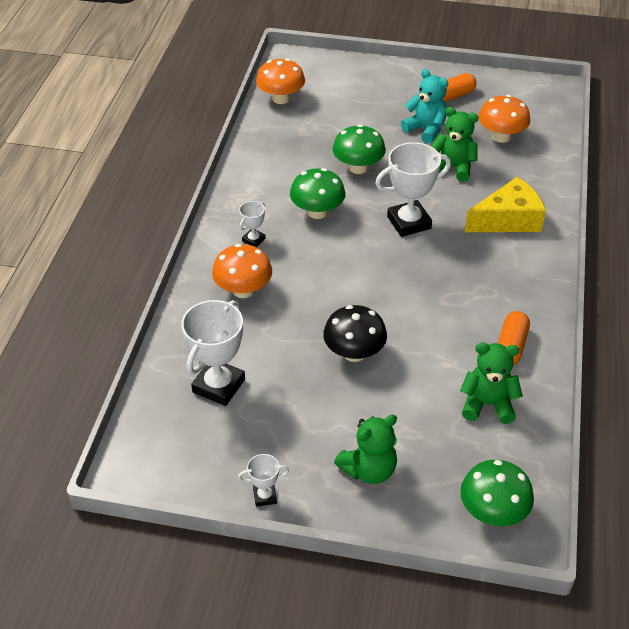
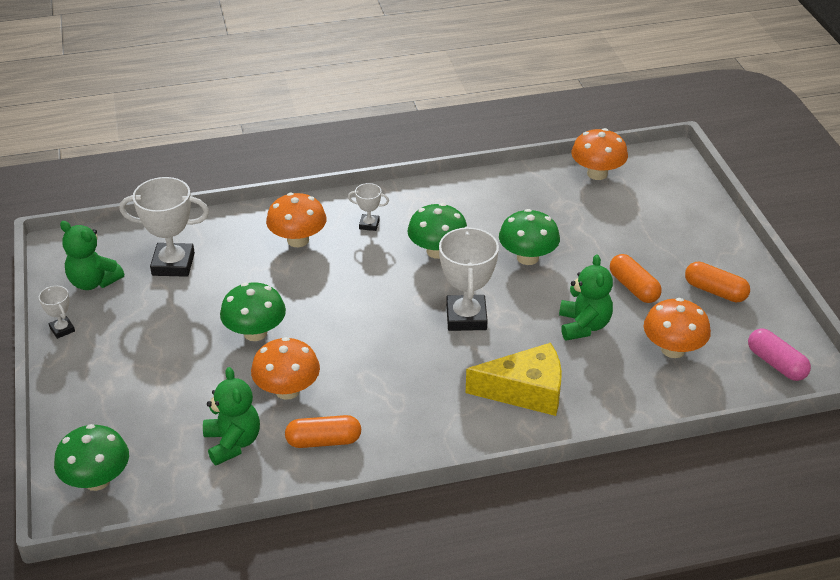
camera: 65 degrees right, 5 degrees down
black mushroom [323,305,387,362] -> green mushroom [220,283,286,341]
green teddy bear [334,415,397,484] -> green teddy bear moved to [60,221,124,290]
white trophy [375,142,451,237] -> white trophy turned 45 degrees clockwise [439,226,499,331]
turquoise teddy bear [401,69,448,144] -> orange capsule [610,254,662,303]
yellow cheese [465,177,546,232] -> yellow cheese turned 45 degrees counterclockwise [466,343,562,416]
none -> orange mushroom [251,337,320,400]
none -> pink capsule [748,329,811,381]

